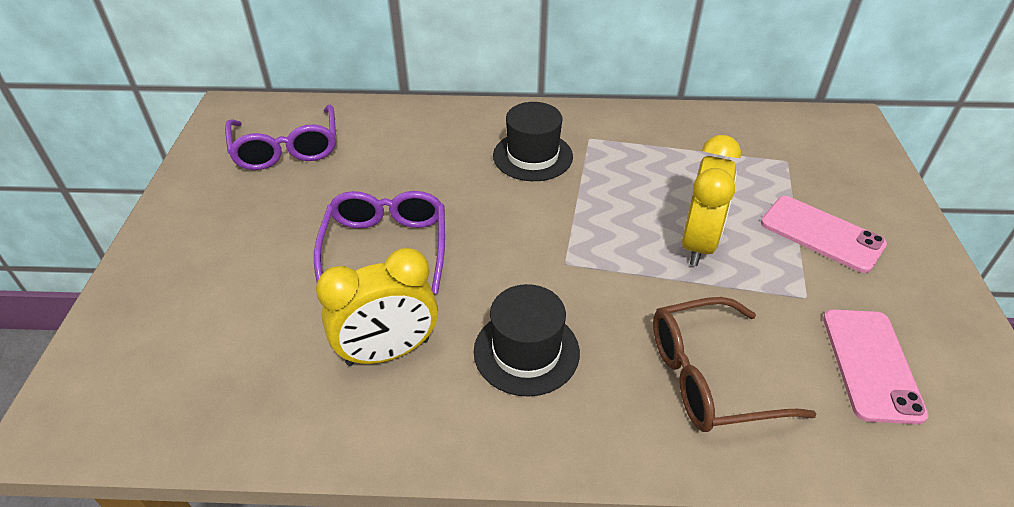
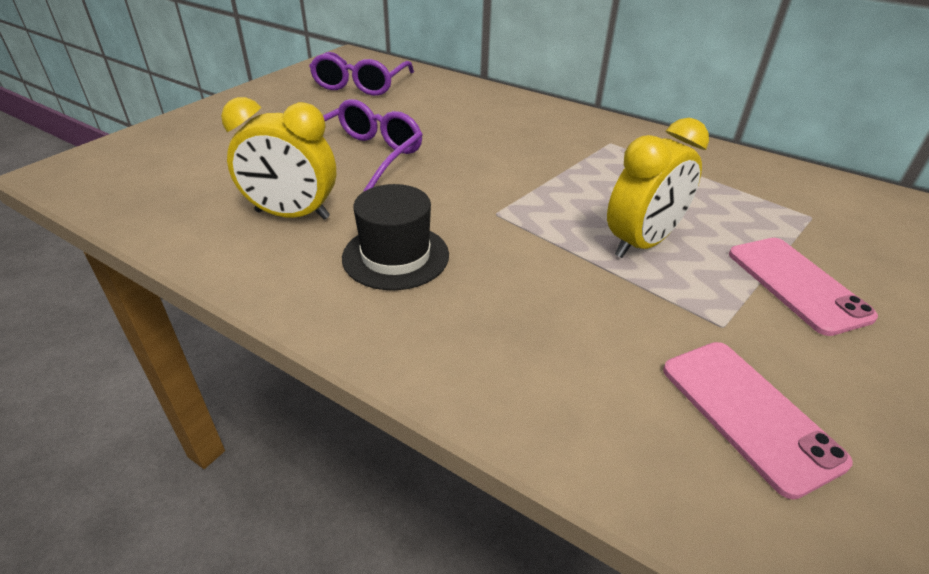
camera: 30 degrees right, 5 degrees down
black hat [493,102,573,181] -> none
brown glasses [653,297,817,432] -> none
pink phone [823,309,929,424] -> pink phone turned 60 degrees counterclockwise [663,342,853,500]

